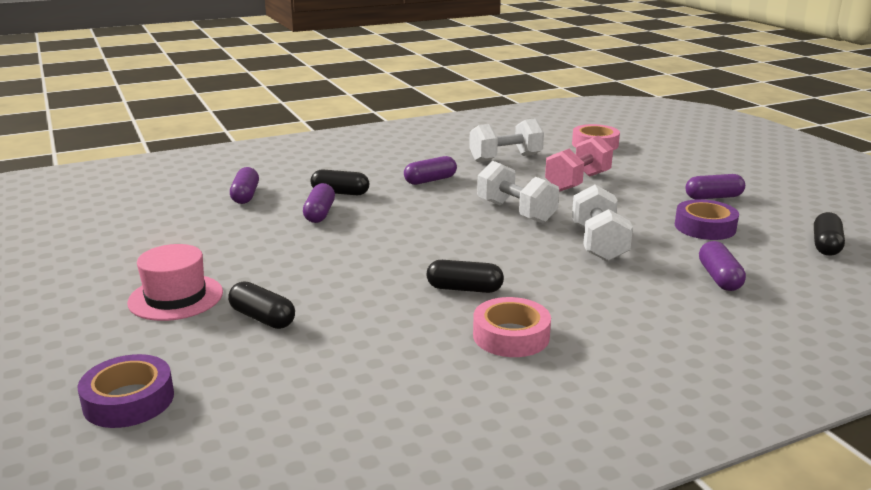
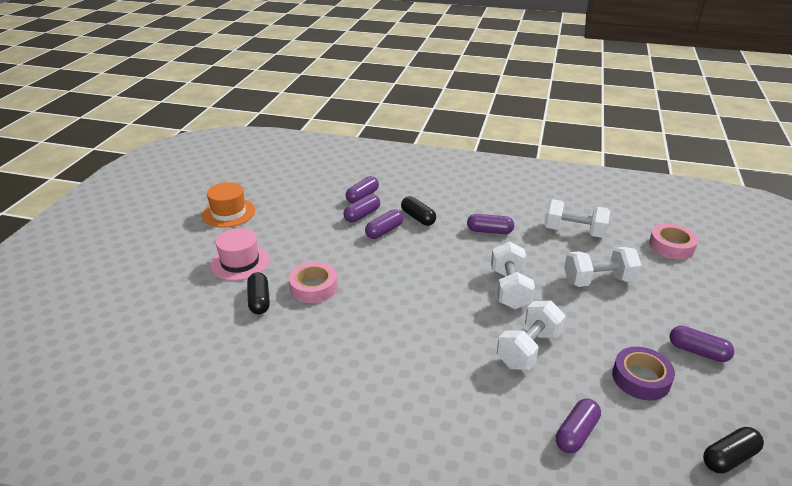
camera: 40 degrees right, 10 degrees up
purple tape [78,354,174,428] -> none
black capsule [427,260,504,293] -> none
pink tape [473,297,551,357] -> pink tape moved to [289,262,337,303]
pink dumbbell [545,135,613,191] -> white dumbbell [564,247,641,287]
none -> orange hat [202,182,255,228]
none -> purple capsule [343,194,380,223]

